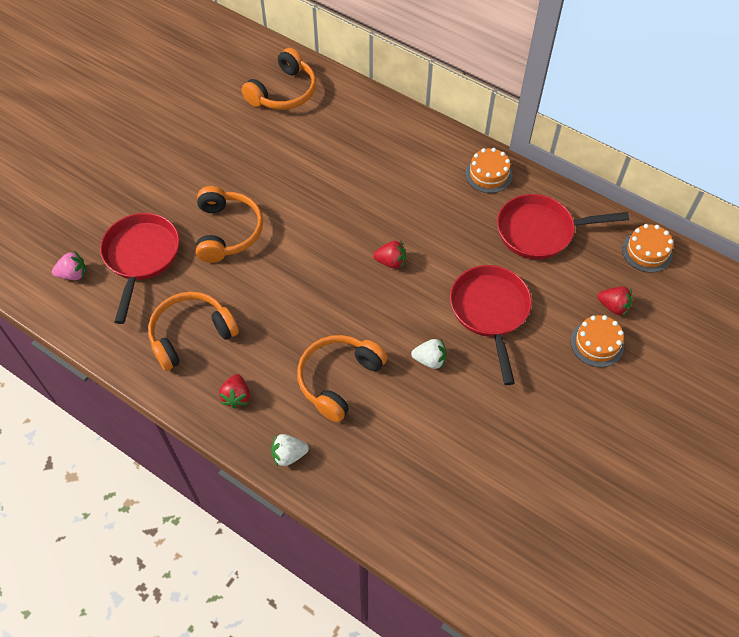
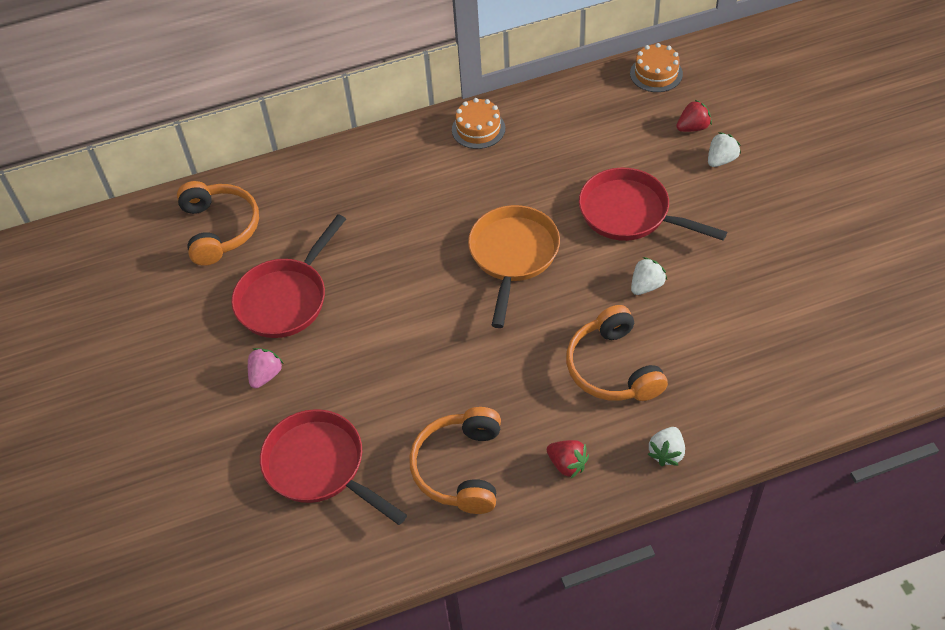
camera: 50 degrees left, 5 degrees down
pink strawberry [52,251,86,280] -> pink strawberry moved to [248,348,284,388]
orange headphones [196,186,263,263] -> none
red strawberry [373,240,406,269] -> orange pan [468,205,560,328]
red pan [497,194,629,259] -> red pan moved to [231,214,346,338]
orange cake [570,315,624,367] -> white strawberry [708,132,741,167]

